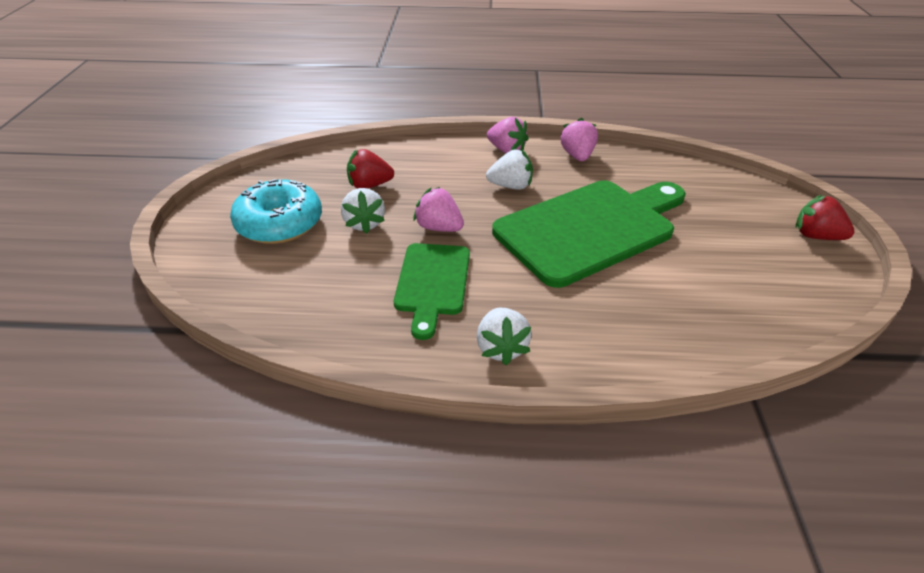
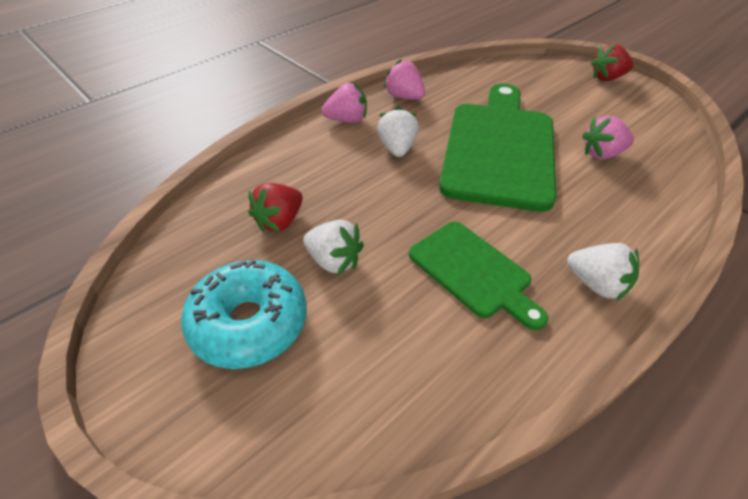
camera: 45 degrees left, 5 degrees up
pink strawberry [413,187,464,232] -> pink strawberry moved to [582,116,634,159]
white strawberry [486,149,533,190] -> white strawberry turned 45 degrees counterclockwise [377,106,419,157]

